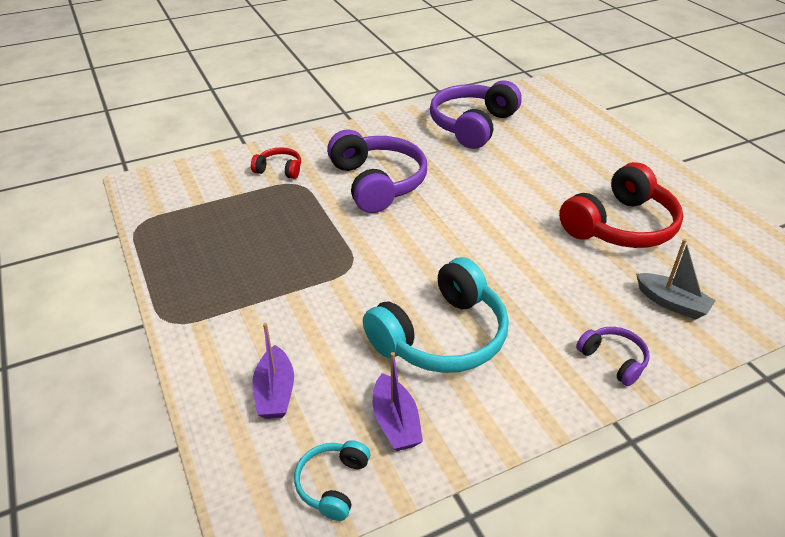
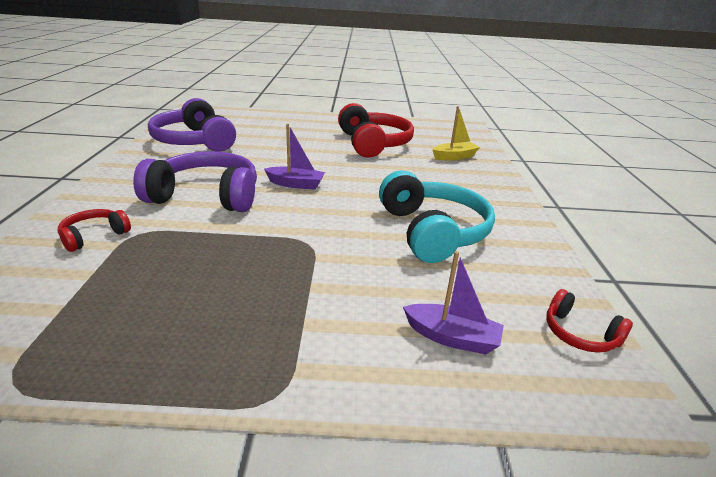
camera: 65 degrees left, 10 degrees down
turquoise headphones [294,440,370,521] -> red headphones [546,289,633,353]
purple boat [373,352,423,451] -> purple boat moved to [264,124,325,190]
purple headphones [576,327,649,386] -> none
grey boat [636,239,716,320] -> yellow boat [432,106,480,160]

